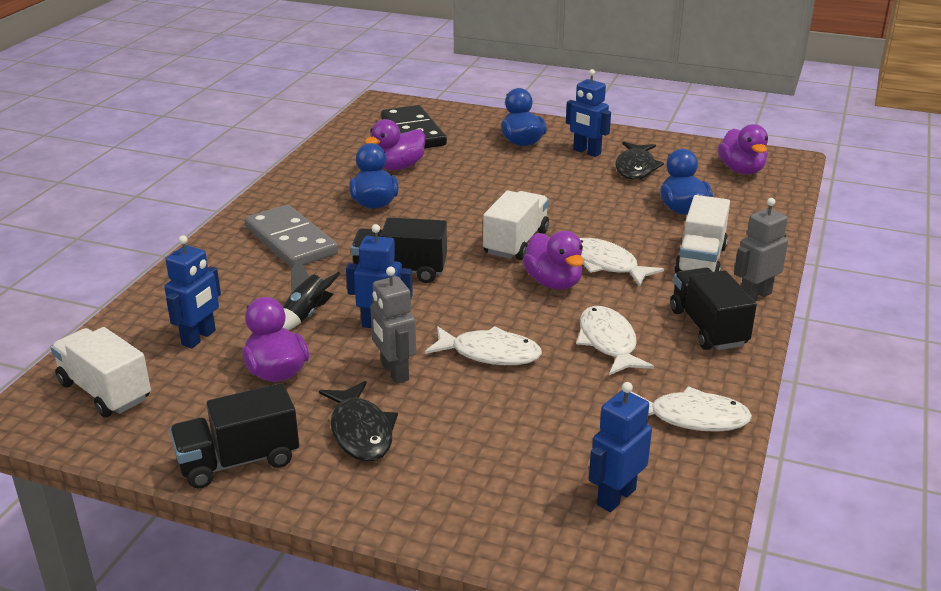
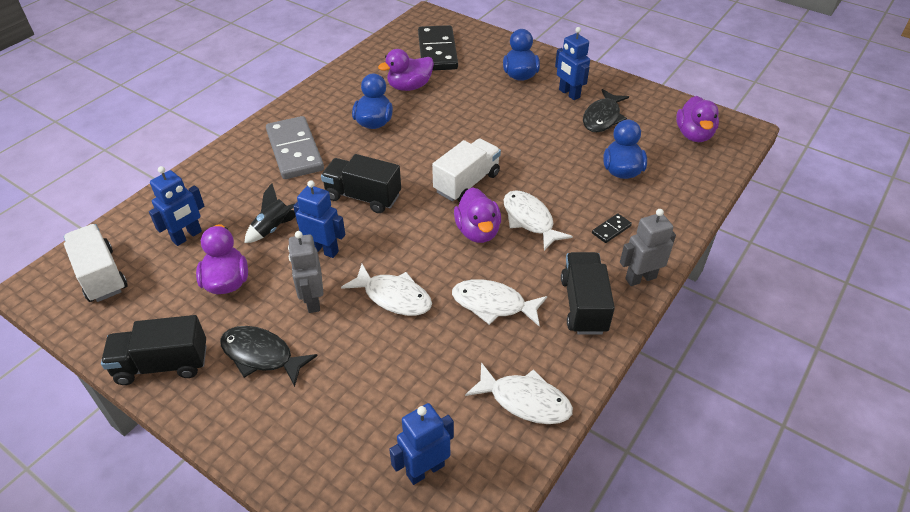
camera: 15 degrees right, 15 degrees up
black fish [319,381,398,462] -> black fish turned 120 degrees clockwise [220,326,318,387]
white fish [576,306,654,375] -> white fish turned 75 degrees counterclockwise [452,279,547,326]
white truck [674,195,730,273] -> black domino [592,213,632,243]

